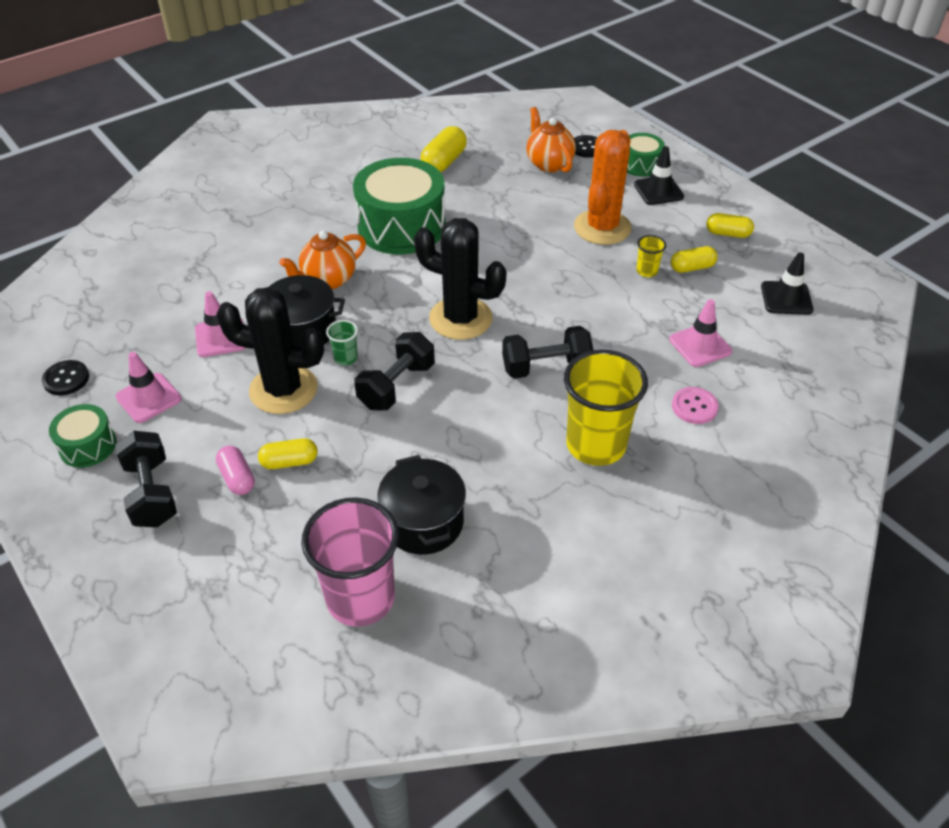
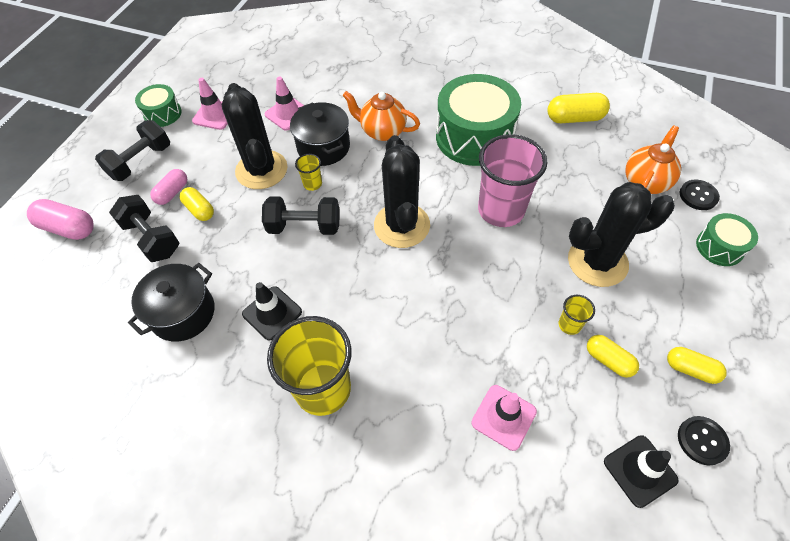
camera: 60 degrees right, 10 degrees up
black button [42,360,89,395] -> black button moved to [678,416,730,466]
pink cup [301,497,399,627] -> pink cup moved to [478,134,547,227]
green cup [326,320,358,365] -> yellow cup [295,154,322,191]
black dumbbell [502,326,594,379] -> black dumbbell moved to [109,195,179,262]
orange cactus [574,130,632,245] -> black cactus [568,182,675,287]
black traffic cone [634,146,684,205] -> black traffic cone moved to [242,282,302,341]
pink button [672,387,719,424] -> none
yellow capsule [706,213,754,238] -> yellow capsule turned 45 degrees counterclockwise [667,347,727,384]
none -> pink capsule [27,199,94,240]

